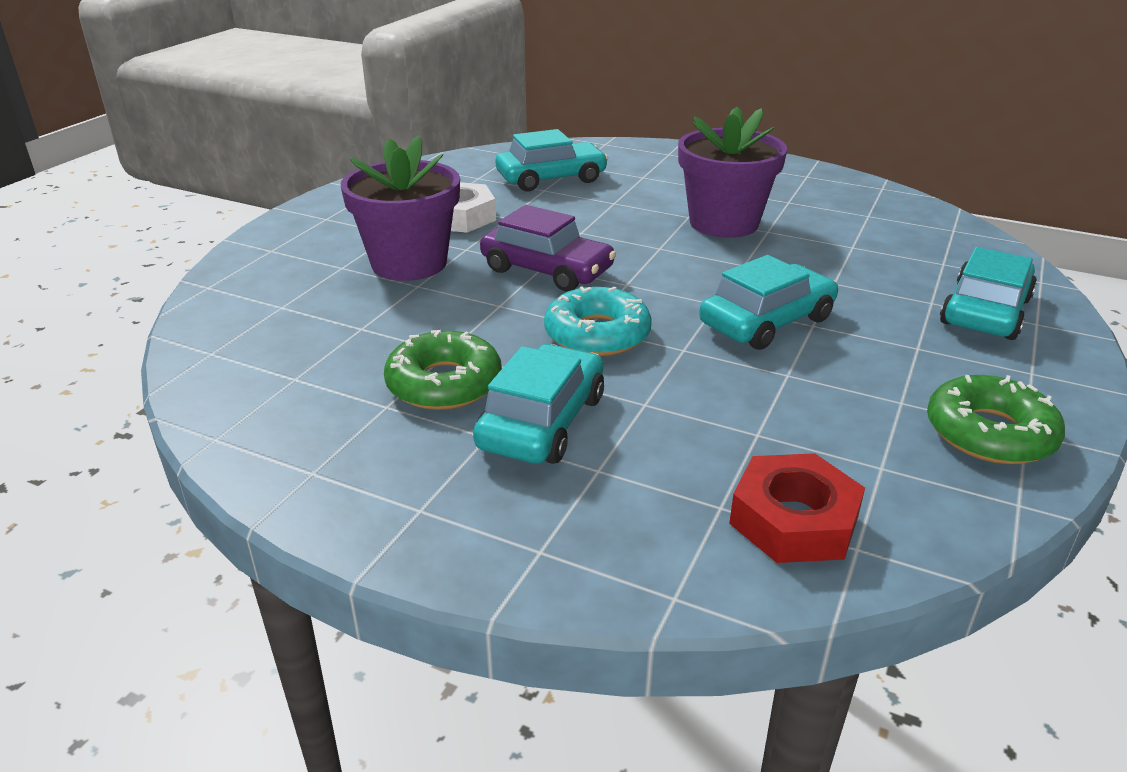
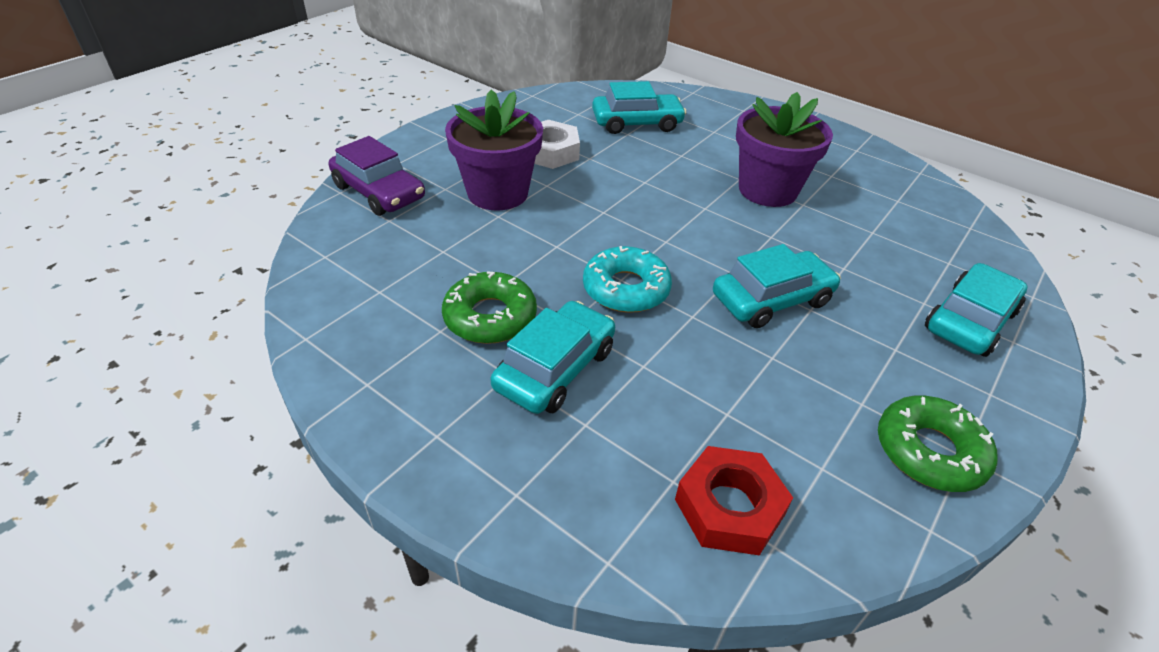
camera: 10 degrees right, 10 degrees up
purple car [480,205,616,292] -> purple car moved to [328,136,425,216]

